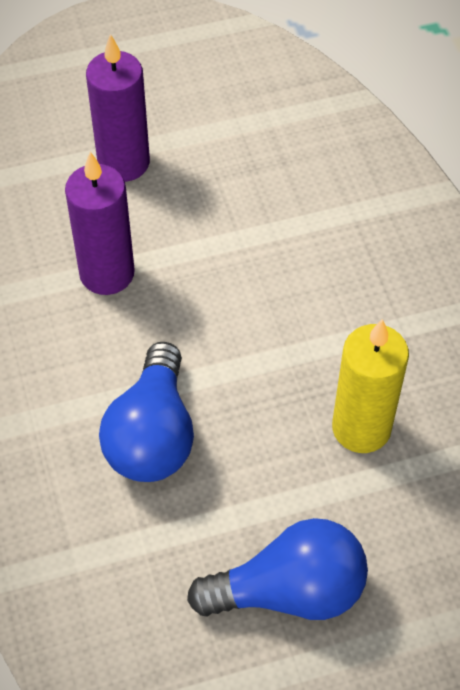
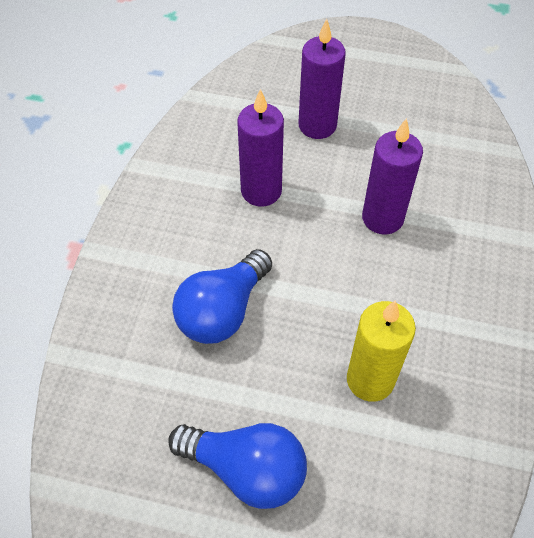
camera: 30 degrees right, 0 degrees up
none -> purple candle [362,118,423,234]

